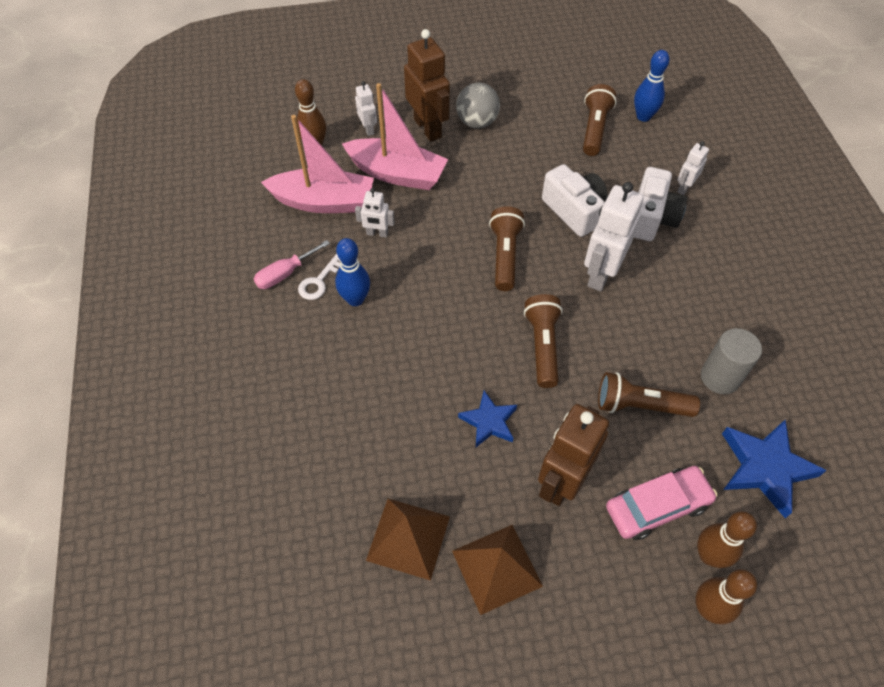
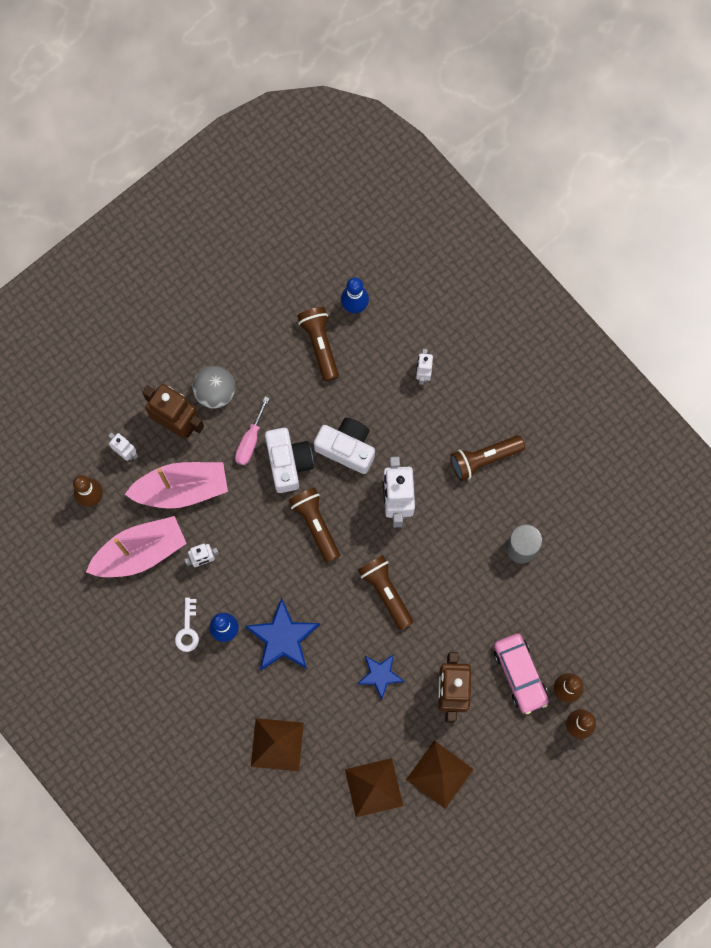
camera: 30 degrees left, 20 degrees up
pink screwdriver [254,240,330,289] -> pink screwdriver moved to [235,397,269,465]
brown flashlight [598,372,700,417] -> brown flashlight moved to [450,435,525,481]
pink car [606,466,717,540] -> pink car turned 120 degrees clockwise [494,633,549,715]
white camera [634,167,687,241] -> white camera moved to [265,428,314,493]
blue star [722,419,827,518] -> blue star moved to [245,598,320,671]
none -> brown pyramid [251,718,304,771]

